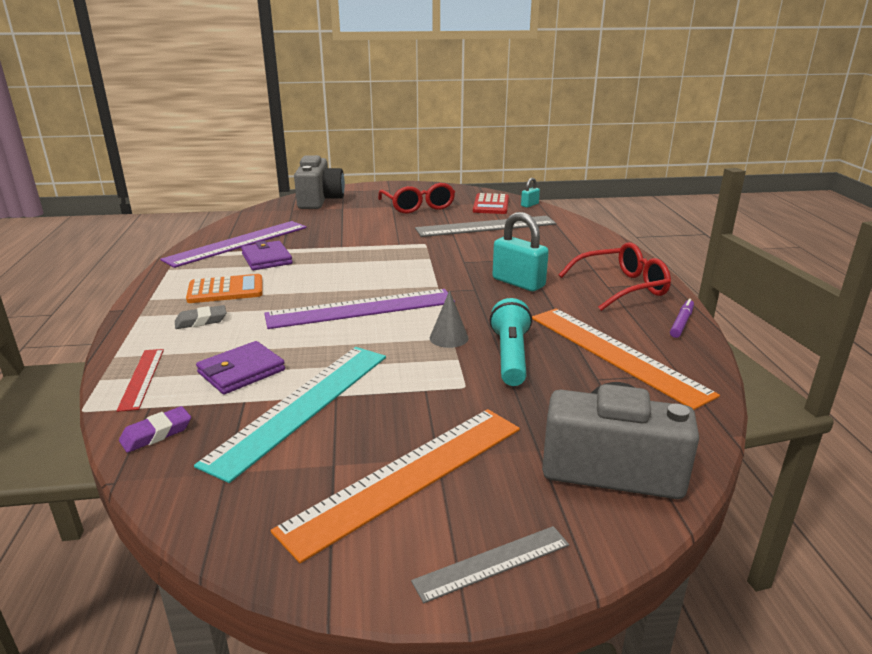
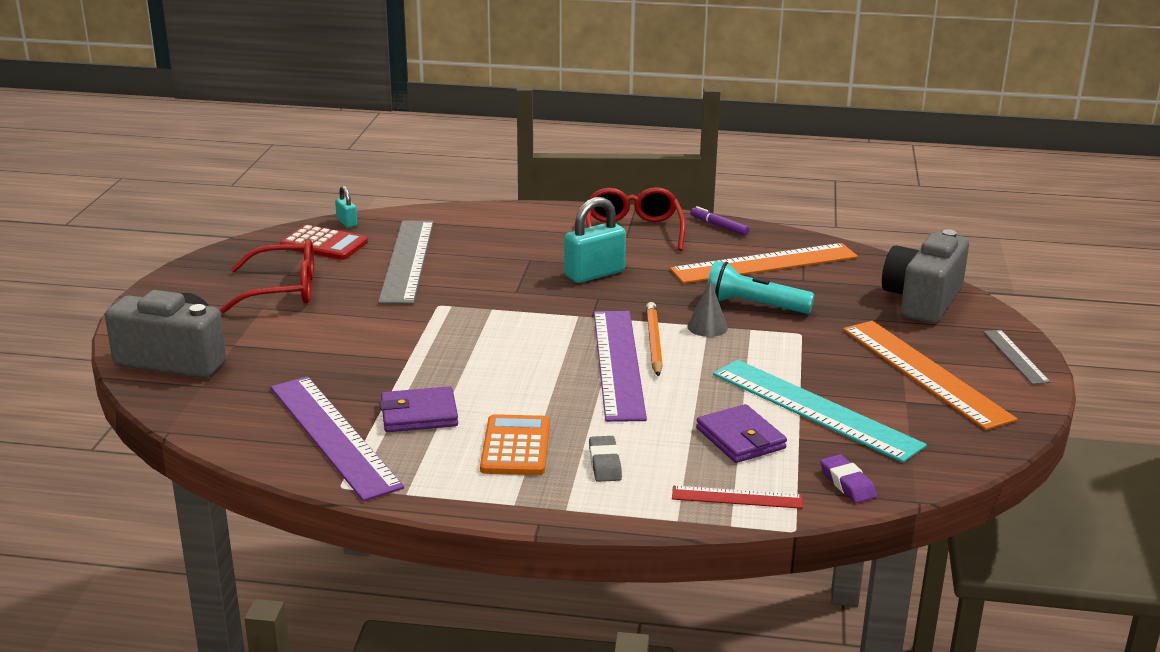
camera: 75 degrees left, 0 degrees up
none -> orange pencil [646,302,663,377]

